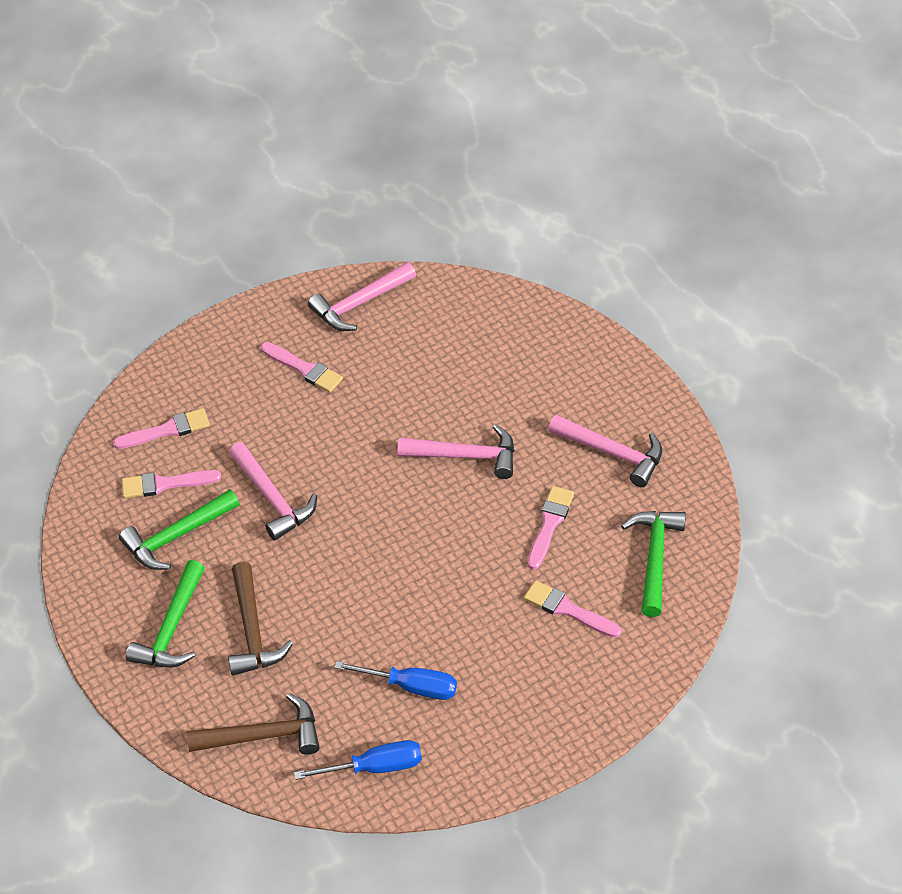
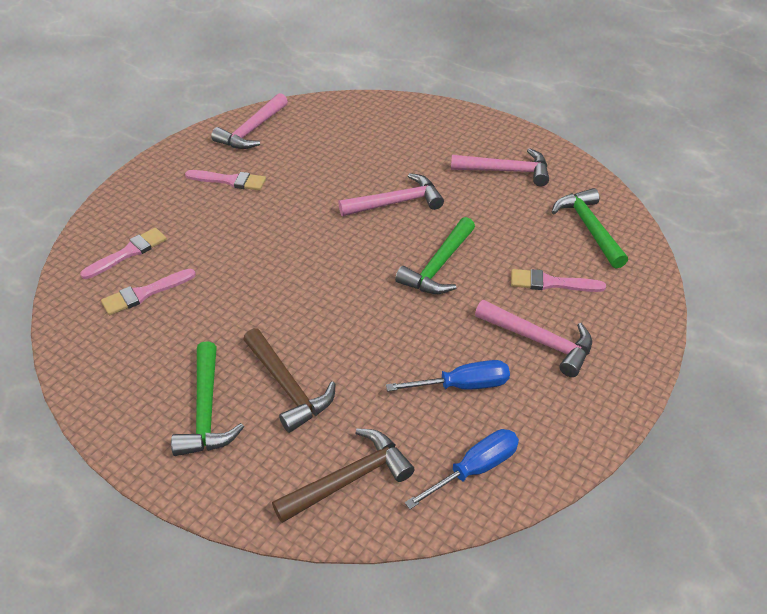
camera: 25 degrees left, 5 degrees down
green hammer [119,489,239,570] -> green hammer moved to [395,217,475,294]
pink hammer [229,442,317,541] -> pink hammer moved to [475,300,592,377]
pink brush [528,486,574,569] -> none

